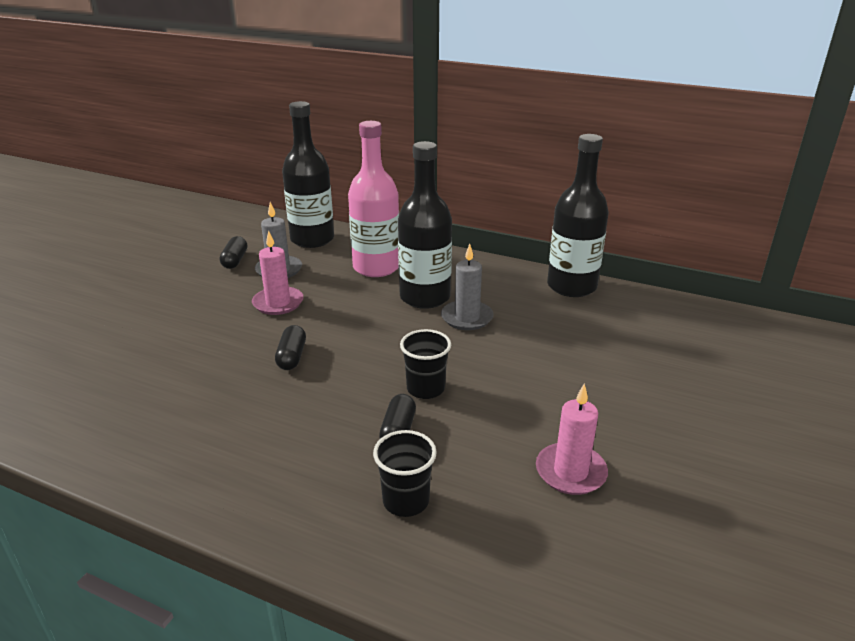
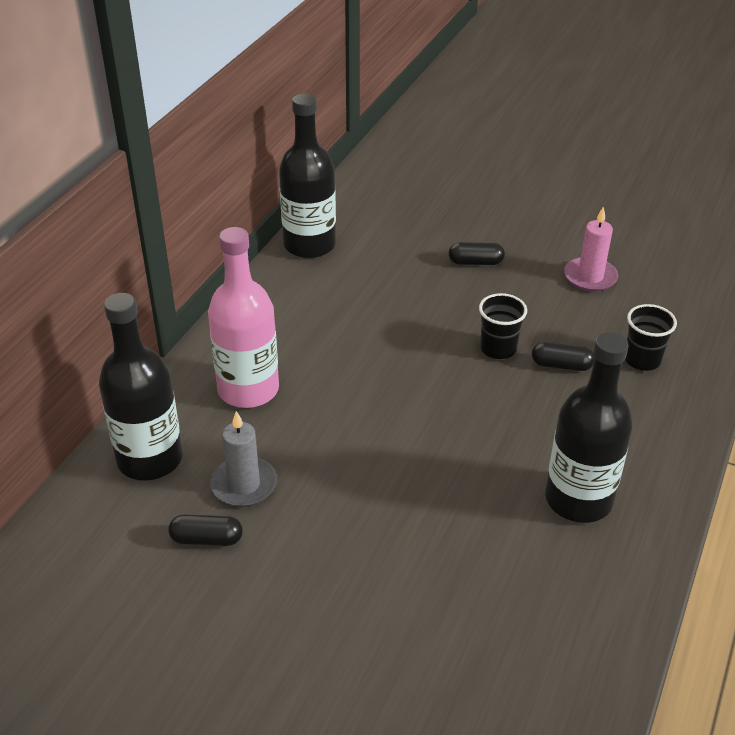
camera: 90 degrees left, 10 degrees up
pink candle [252,231,303,315] -> none
black capsule [275,325,306,370] -> black capsule moved to [449,242,505,265]
black bottle [398,141,452,309] -> black bottle moved to [545,332,633,523]
grey candle [441,244,494,330] -> none

